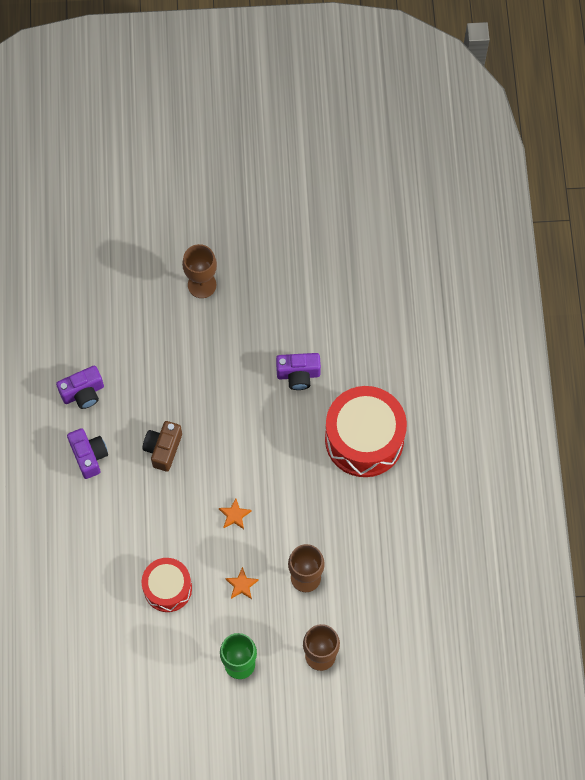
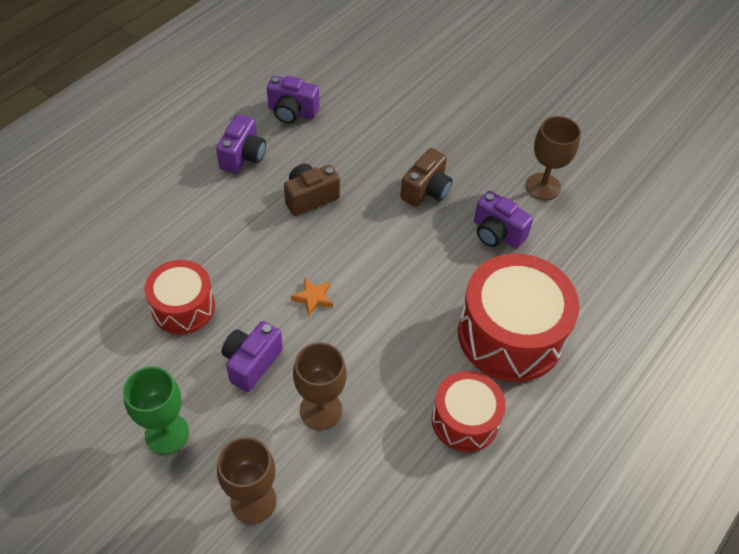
camera: 40 degrees right, 15 degrees down
brown goblet [182,244,217,298] -> brown goblet moved to [526,116,581,200]
orange star [225,567,259,599] -> purple camera [222,321,283,392]
none -> brown camera [400,148,453,207]
none -> red drum [432,371,506,452]

